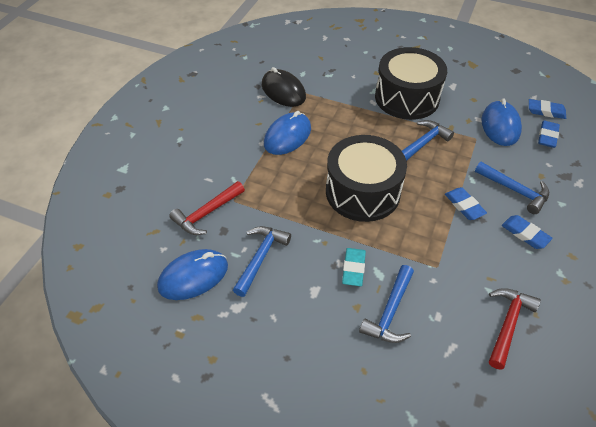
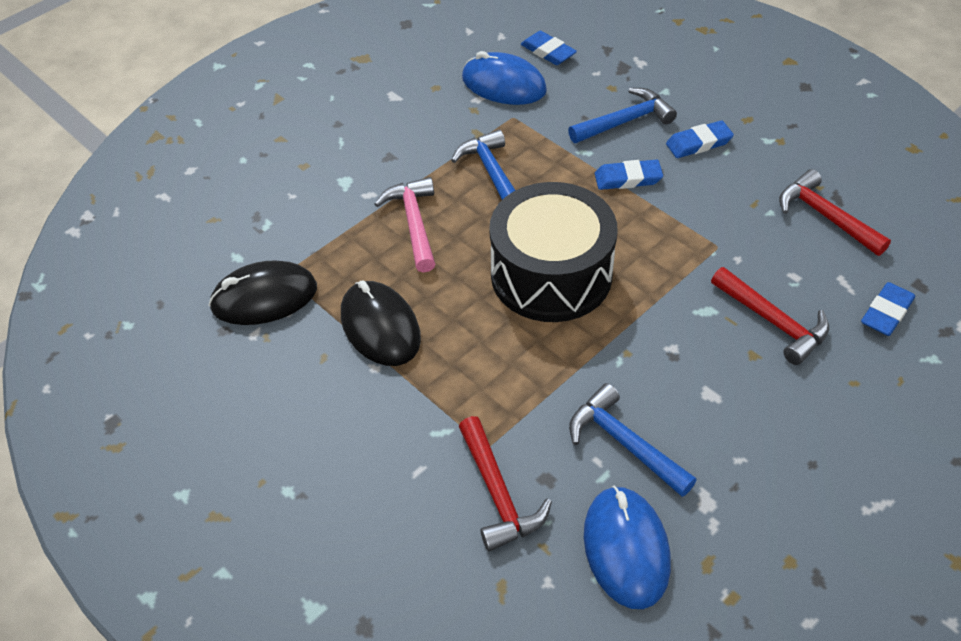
camera: 65 degrees left, 0 degrees up
blue mouse [264,111,311,155] -> black mouse [341,281,421,366]
turquoise eraser [342,248,366,286] -> none
blue hammer [359,265,414,343] -> red hammer [711,267,829,365]
black drum [375,47,447,120] -> none
blue eraser [529,99,566,119] -> blue eraser moved to [861,282,915,336]
none -> pink hammer [374,177,435,273]

